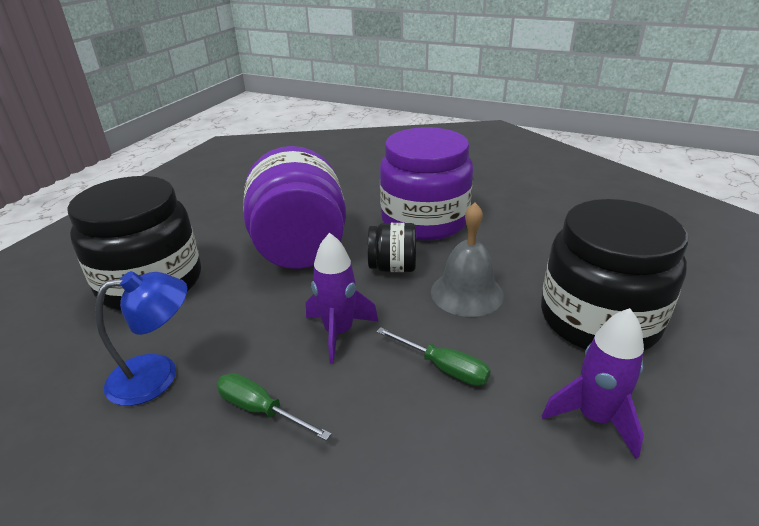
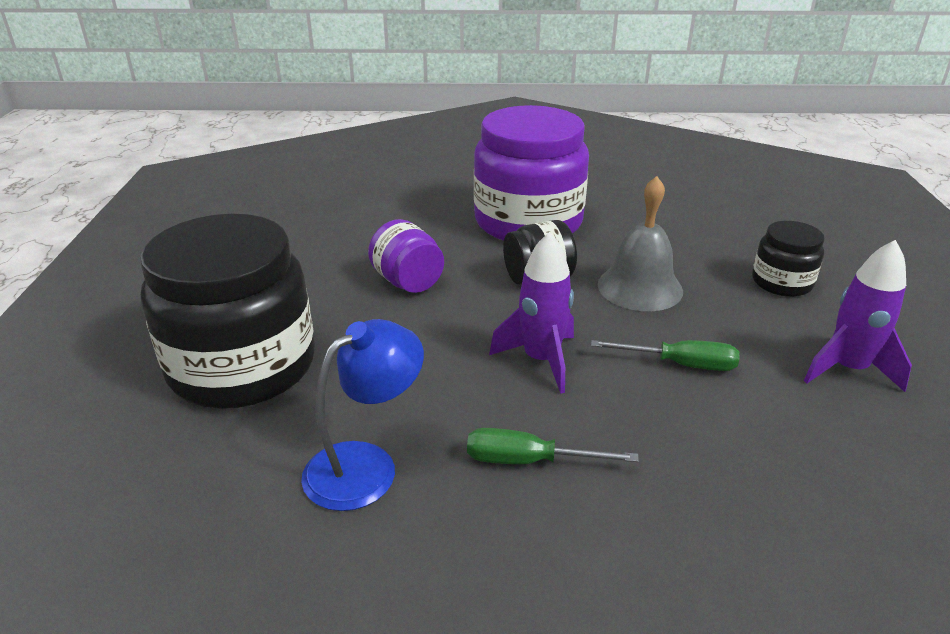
camera: 25 degrees left, 0 degrees up
purple jar [243,146,346,269] -> purple jar [368,219,444,293], size x0.48
black jar [541,199,688,351] -> black jar [752,221,825,297], size x0.48

